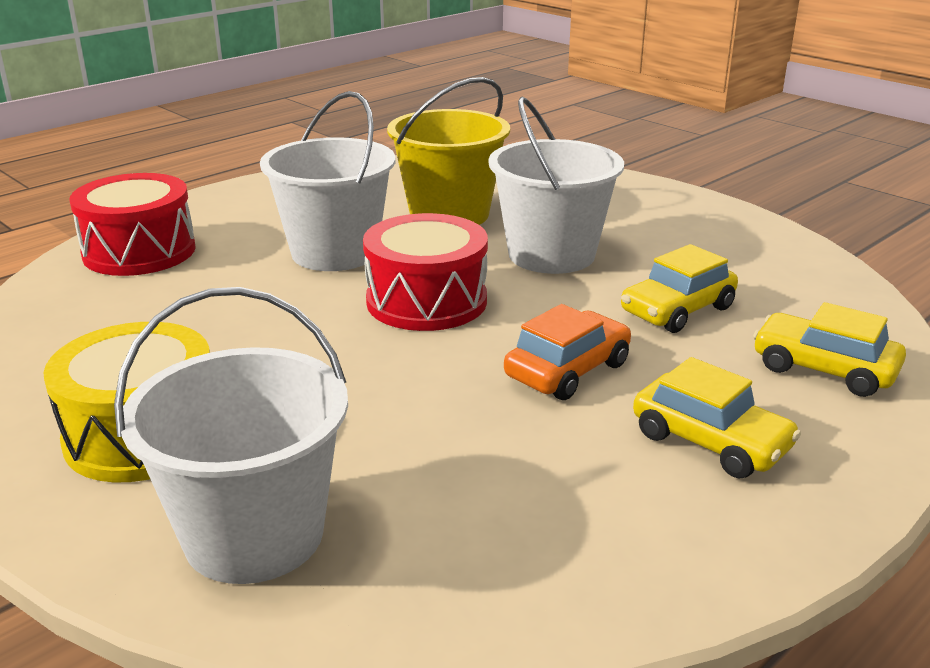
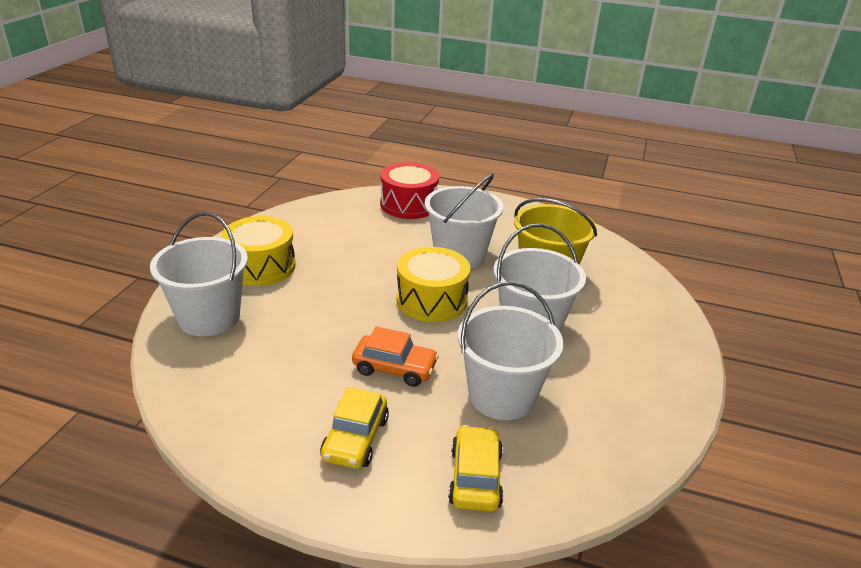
camera: 60 degrees right, 5 degrees up
red drum [363,213,488,331] -> yellow drum [396,247,470,322]
yellow car [621,244,738,333] -> white bucket [458,281,564,420]

